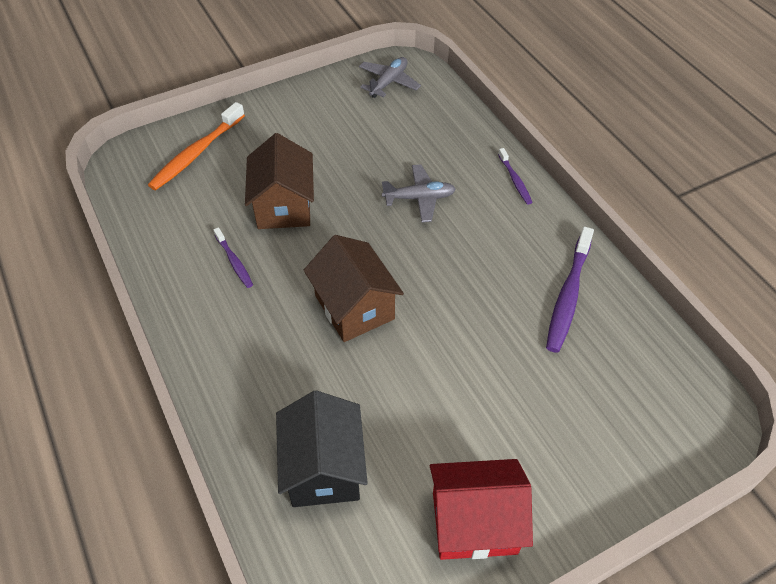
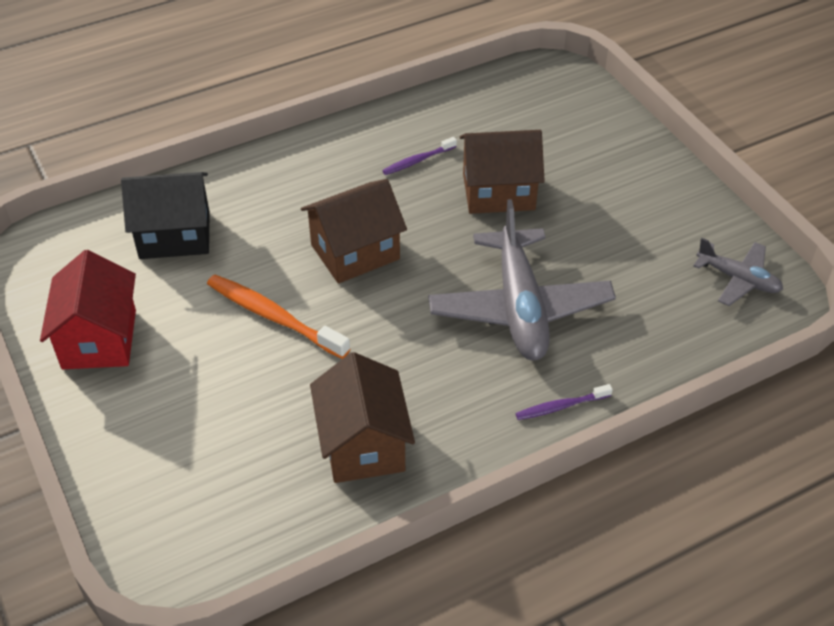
camera: 90 degrees right, 5 degrees down
orange toothbrush [148,102,245,190] -> orange toothbrush moved to [207,275,350,359]
grey plane [382,164,456,222] -> grey plane [428,199,616,361], size x1.89
purple toothbrush [546,227,594,353] -> brown house [310,352,415,483]

